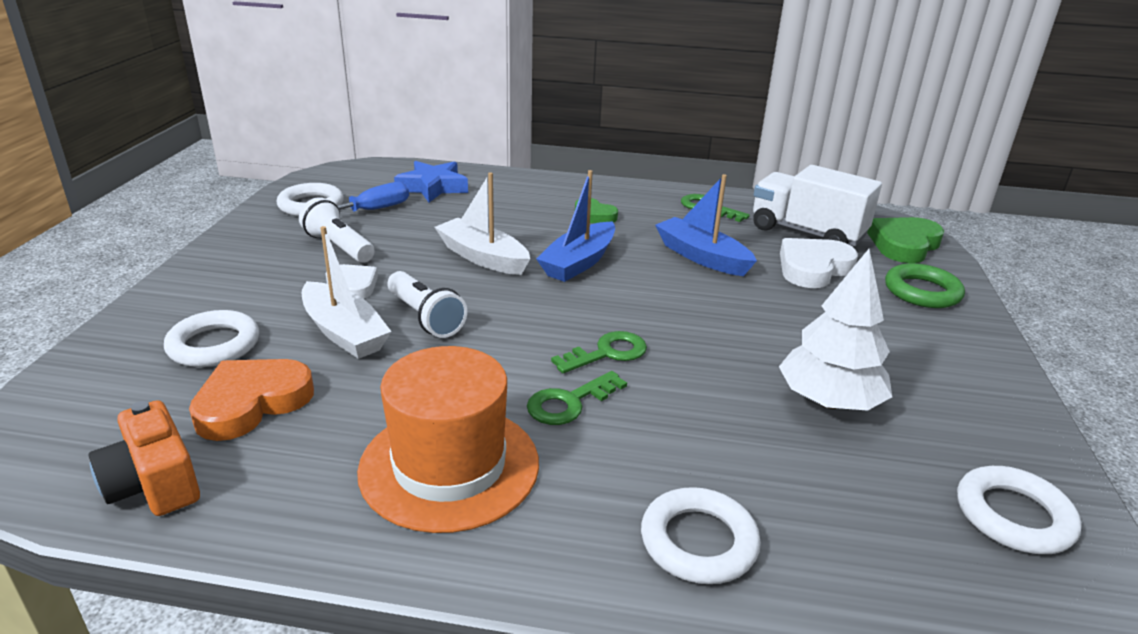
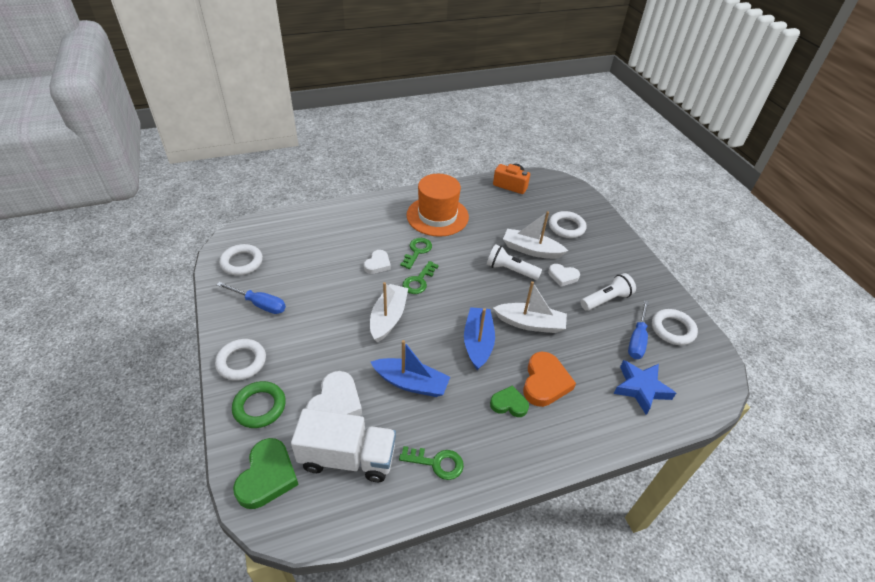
camera: 150 degrees right, 15 degrees up
orange heart [189,359,314,441] -> orange heart moved to [523,352,576,407]
white flashlight [299,197,375,263] -> white flashlight turned 45 degrees counterclockwise [581,273,636,311]
white ring [641,487,761,584] -> white ring moved to [215,339,266,381]
white tree [779,249,892,411] -> none
none -> blue screwdriver [217,282,286,314]
none -> white heart [364,250,391,274]
none -> white boat [370,282,408,343]

